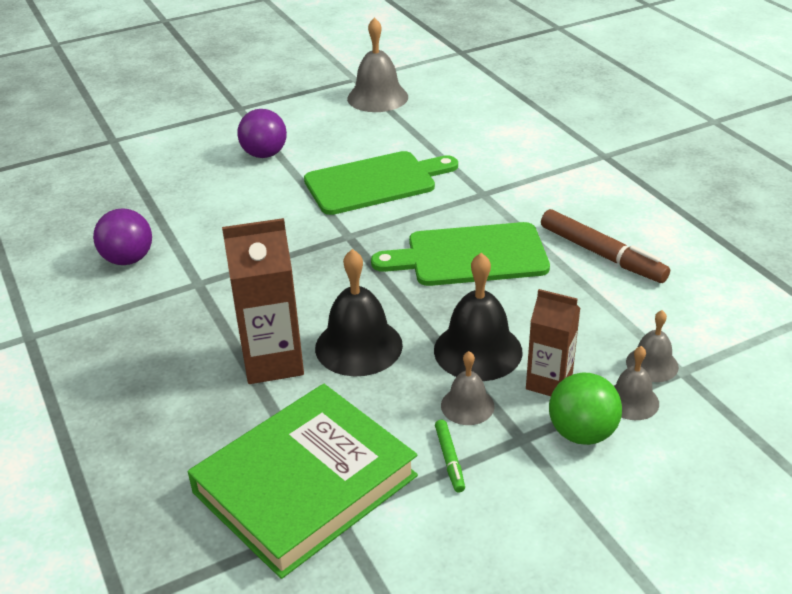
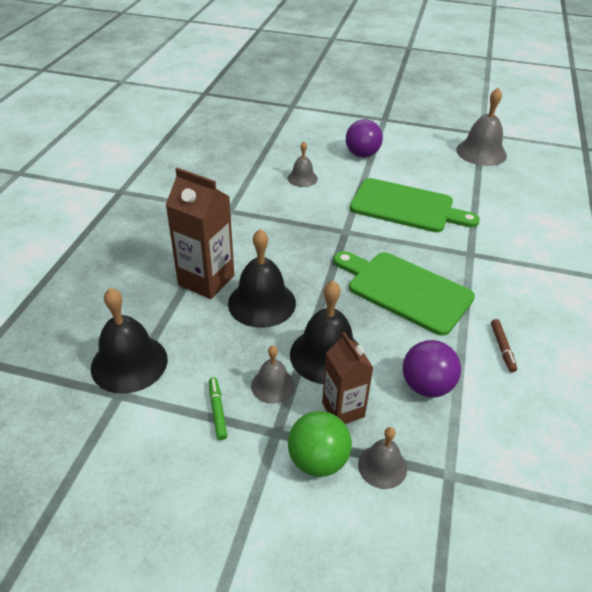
camera: 40 degrees right, 5 degrees up
purple ball [93,208,152,265] -> purple ball moved to [403,340,461,397]
green book [188,384,418,579] -> black bell [91,288,168,394]
green marker [435,420,465,492] -> green marker turned 135 degrees clockwise [209,377,227,440]
brown marker [541,209,670,283] -> brown marker [491,319,517,372], size x0.49
grey bell [626,310,679,382] -> grey bell moved to [288,142,318,187]

